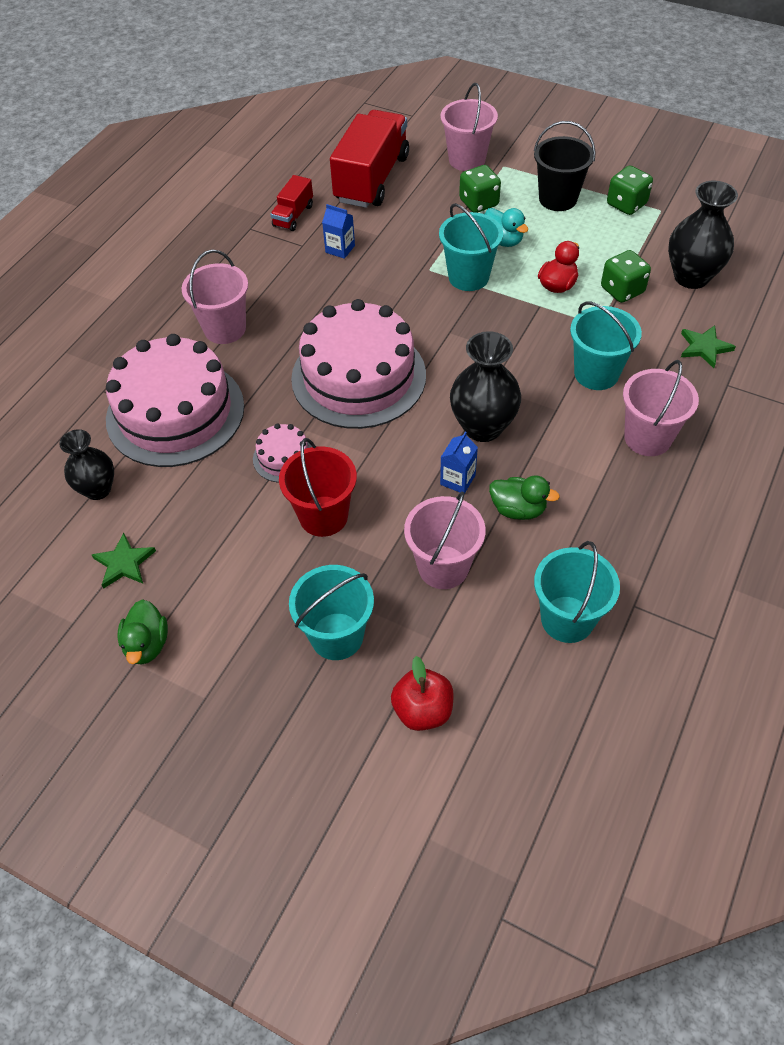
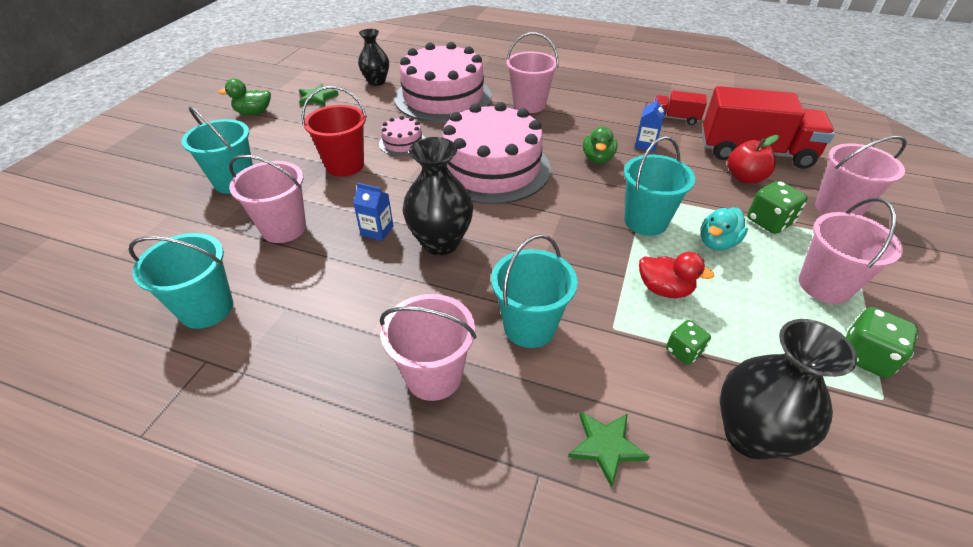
camera: 80 degrees right, 10 degrees down
red apple [391,656,454,731] -> red apple moved to [727,135,779,183]
green duck [489,475,560,520] -> green duck moved to [583,126,618,164]
black bucket [534,121,596,211] -> pink bucket [799,198,903,304]
green dice [601,250,651,303] -> green dice [666,320,711,365], size x0.64

